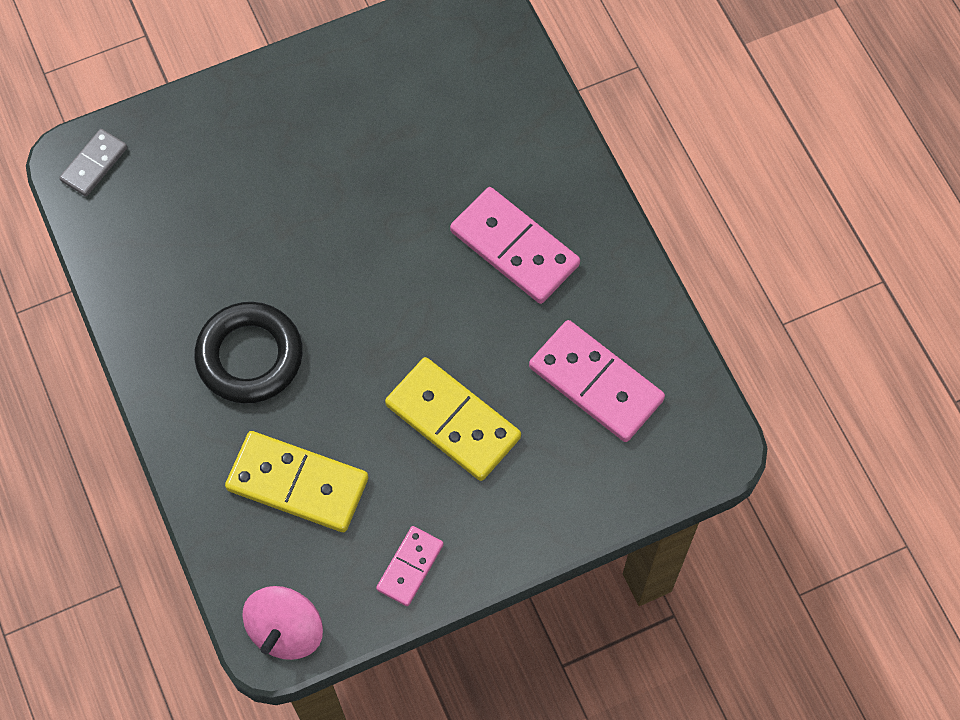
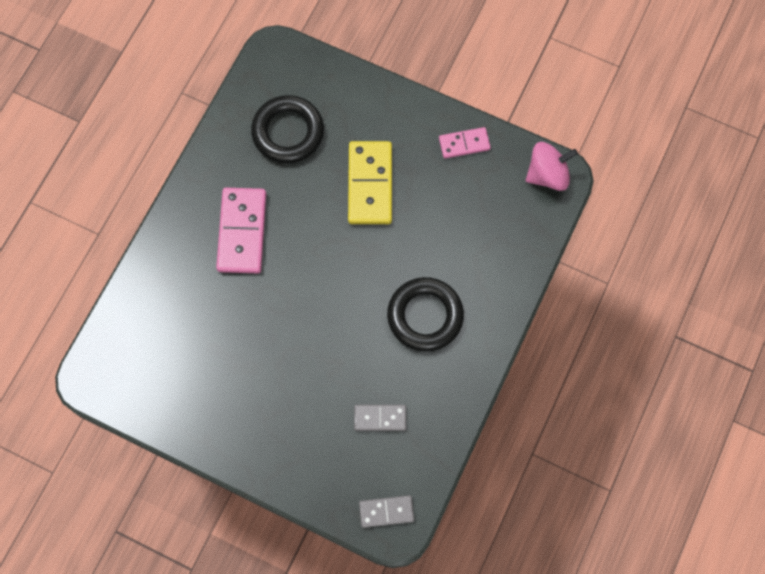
camera: 130 degrees left, 5 degrees up
yellow domino [225,431,368,532] -> none
pink domino [529,320,665,442] -> black ring [251,95,324,164]
none -> grey domino [354,405,406,431]

